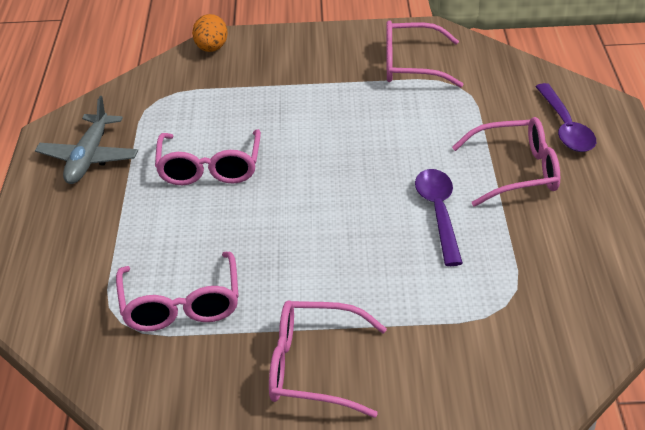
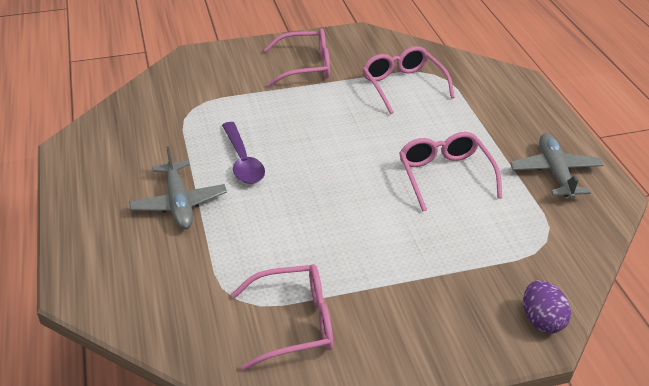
camera: 165 degrees right, 0 degrees up
orange egg [192,14,228,52] -> purple egg [523,280,571,334]
pink glasses [452,117,560,207] -> grey plane [129,146,227,229]
purple spoon [535,83,596,152] -> none

